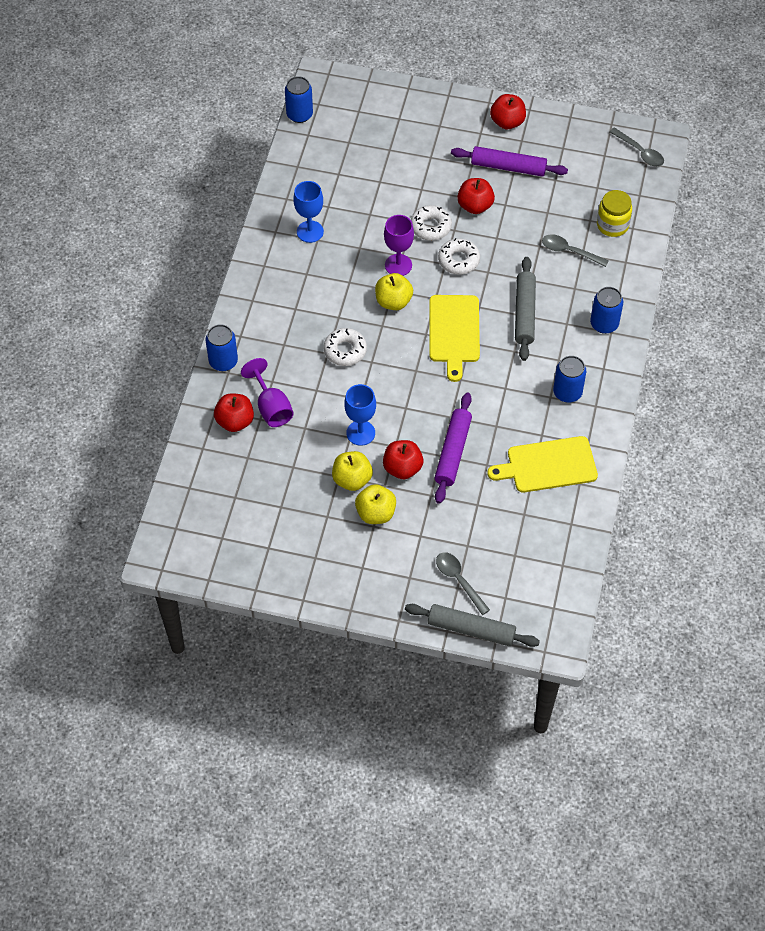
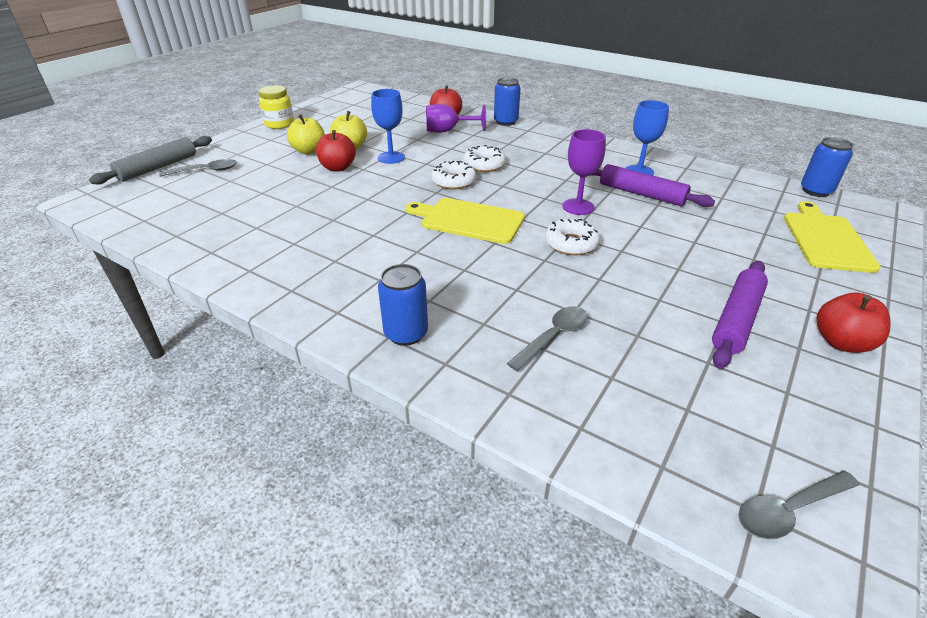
camera: 110 degrees right, 20 degrees down
yellow apple [375,273,413,310] -> none
white donut [411,205,452,241] -> white donut moved to [431,161,476,189]
purple rolling pin [435,393,472,504] -> purple rolling pin moved to [592,164,715,207]
red apple [457,178,495,214] -> none
yellow cutting board [488,436,598,493] -> yellow cutting board moved to [784,201,881,273]
grey rolling pin [515,257,536,361] -> none
blue can [553,356,586,403] -> none
yellow jar [597,190,632,237] -> yellow jar moved to [259,85,294,129]

